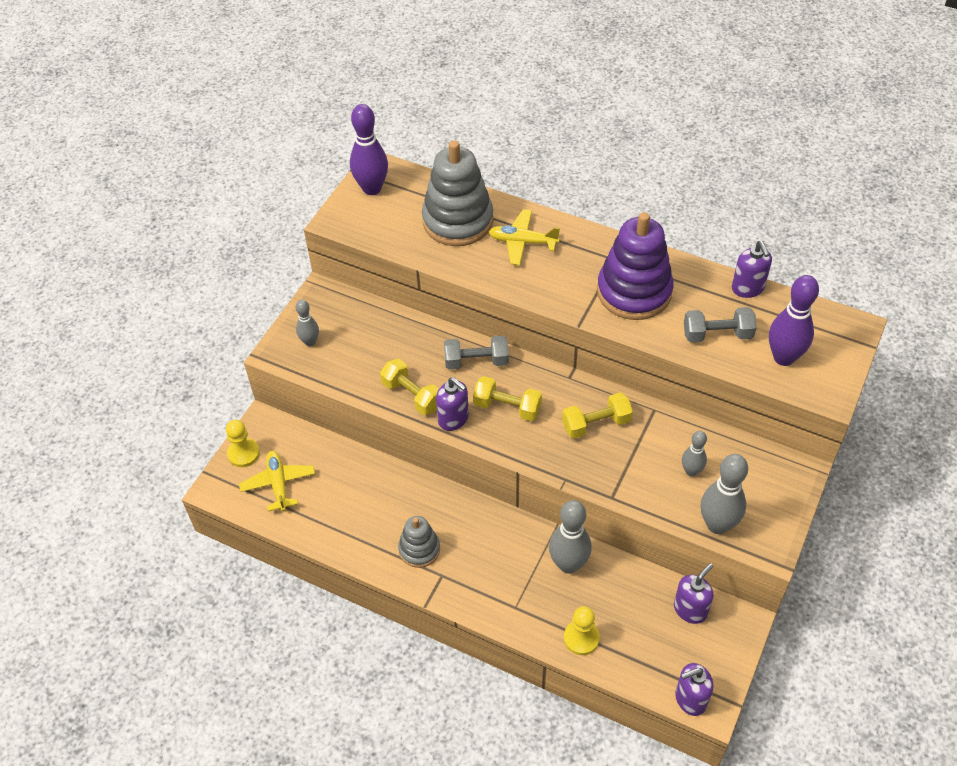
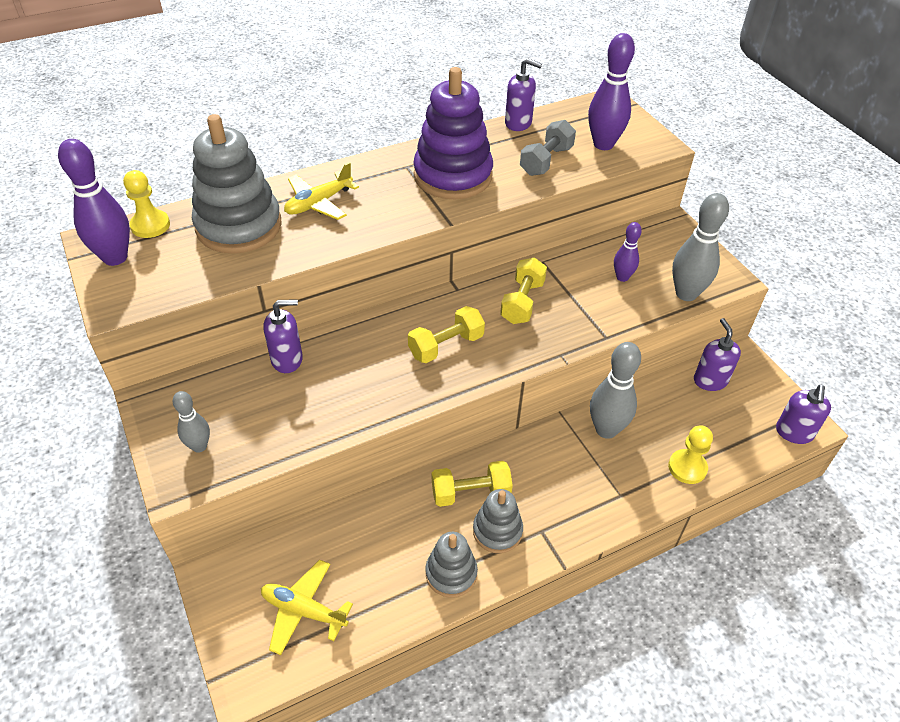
camera: 55 degrees left, 5 degrees down
yellow pawn [226,420,260,467] -> yellow pawn moved to [123,170,170,238]
yellow dumbbell [380,359,439,415] -> yellow dumbbell moved to [432,461,513,507]
purple soap dispenser [436,377,469,431] -> purple soap dispenser moved to [263,299,303,373]
grey dumbbell [444,336,509,370] -> none
grey bowling pin [682,431,707,477] -> purple bowling pin [614,222,642,282]
none -> grey stacking toy [425,532,478,597]

